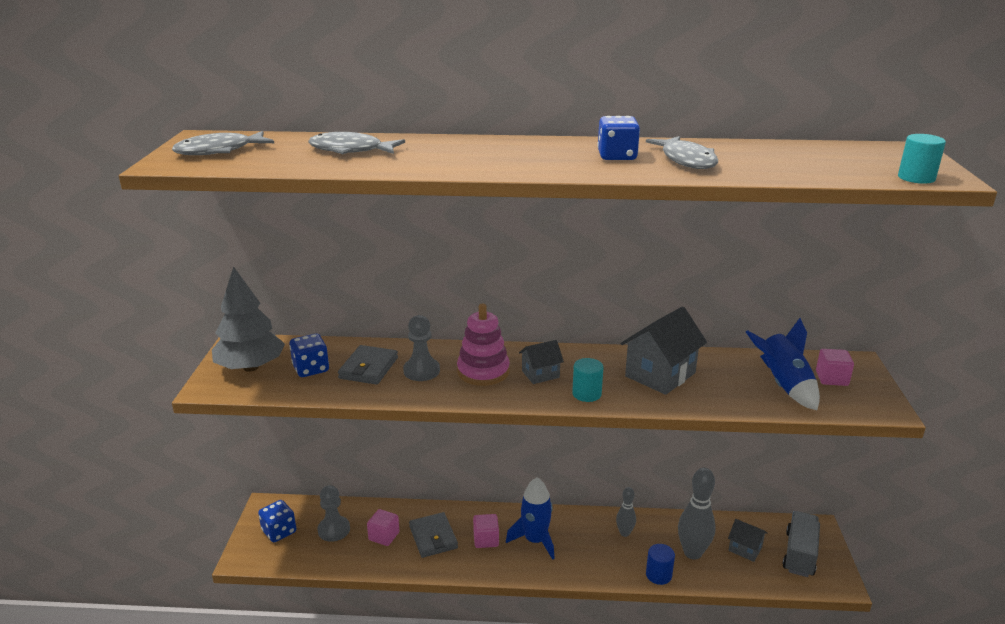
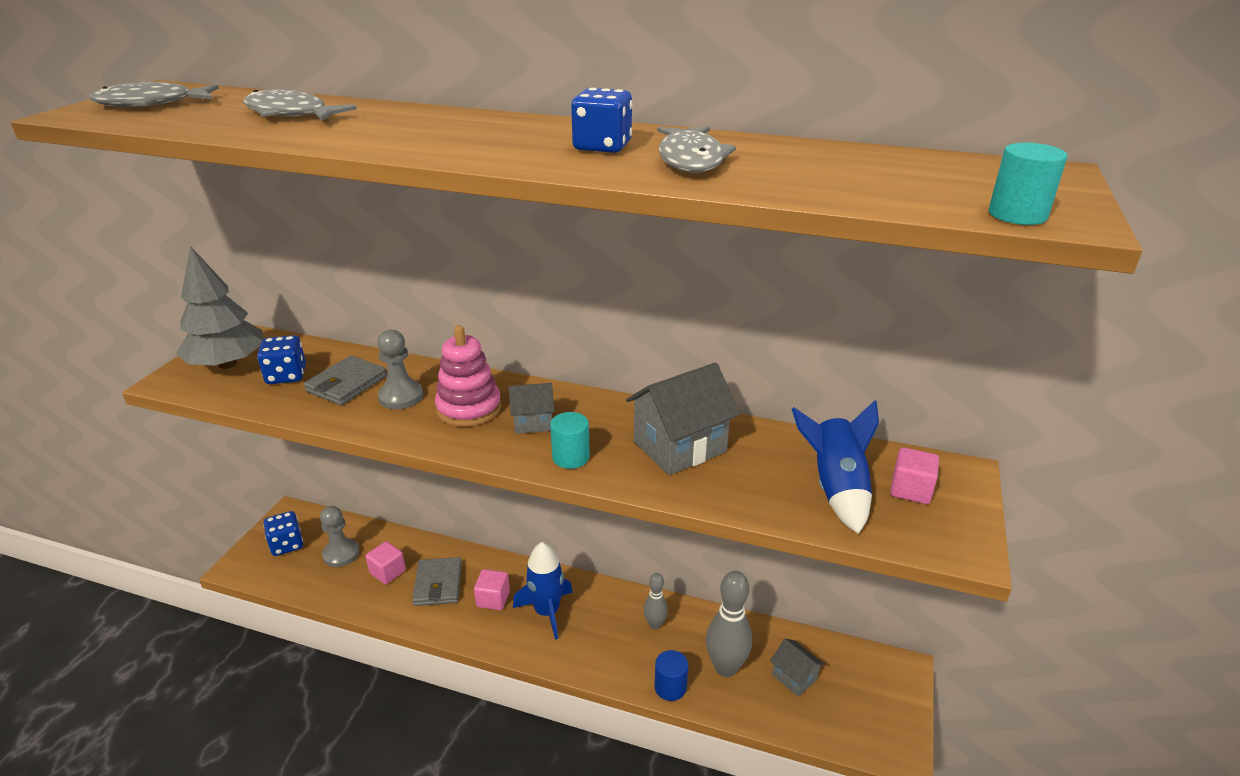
camera: 15 degrees right, 5 degrees up
grey truck [783,511,820,577] -> none

